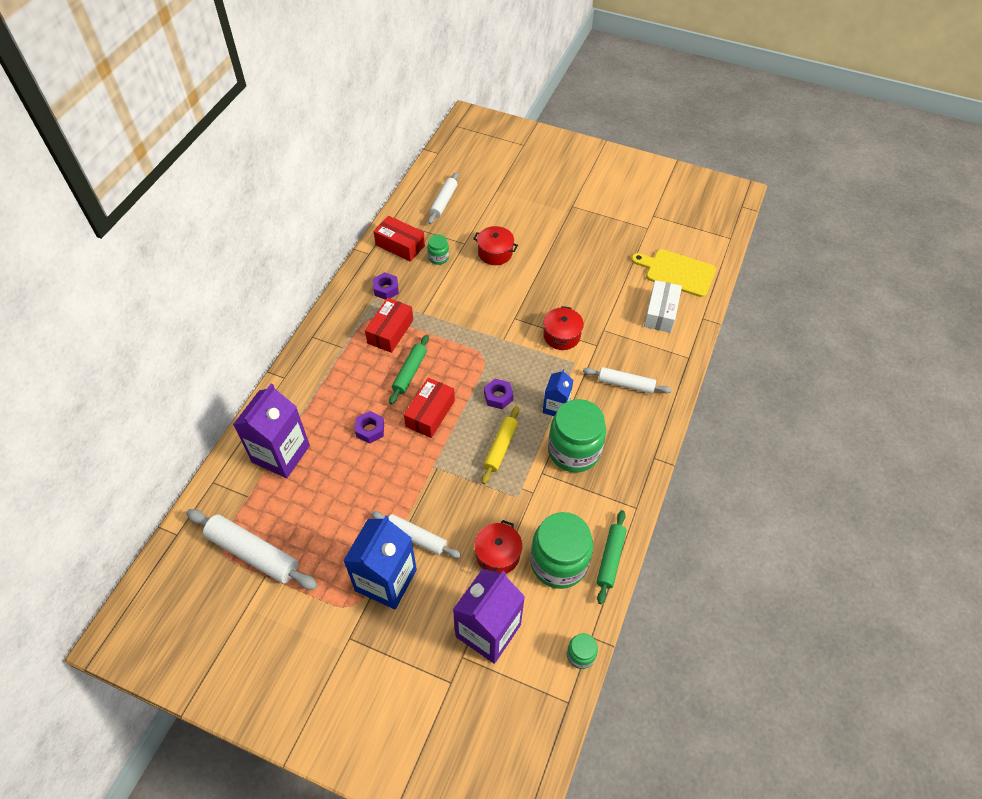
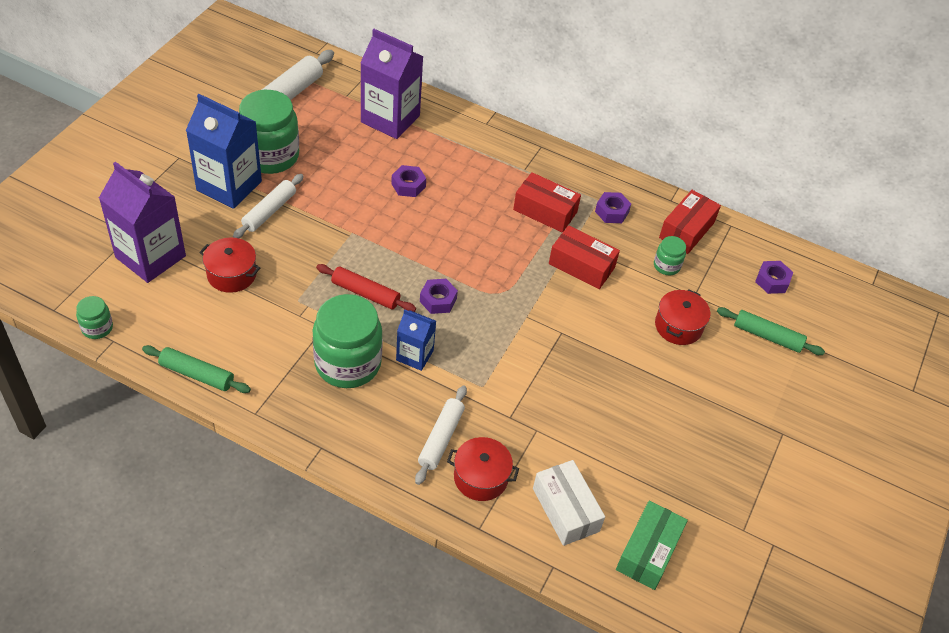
camera: 90 degrees right, 5 degrees down
green rolling pin [389,335,429,404] -> green rolling pin moved to [717,307,825,355]
red box [404,378,455,438] -> red box moved to [549,225,620,289]
white rolling pin [428,172,459,224] -> purple nut [755,261,793,294]
yellow rolling pin [482,406,519,484] -> red rolling pin [316,264,416,312]
green jar [530,512,593,589] -> green jar moved to [239,90,299,174]
red pot [543,306,584,350] -> red pot moved to [447,437,519,501]
yellow cutting board [631,249,716,297] -> green box [616,501,688,590]
white box [644,280,682,333] -> white box turned 45 degrees clockwise [533,460,605,546]

